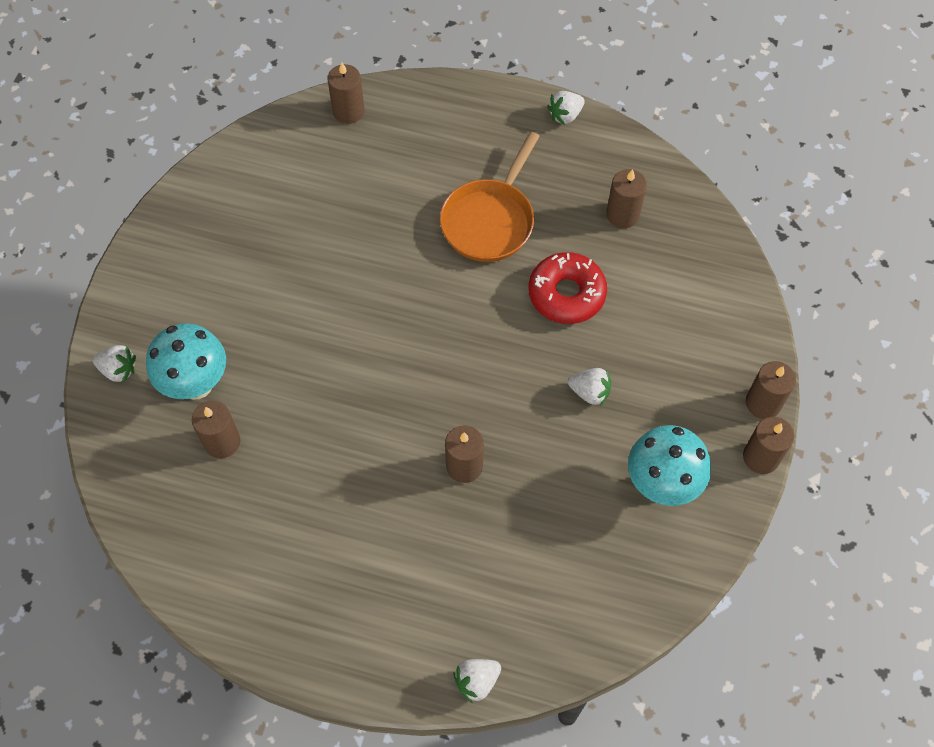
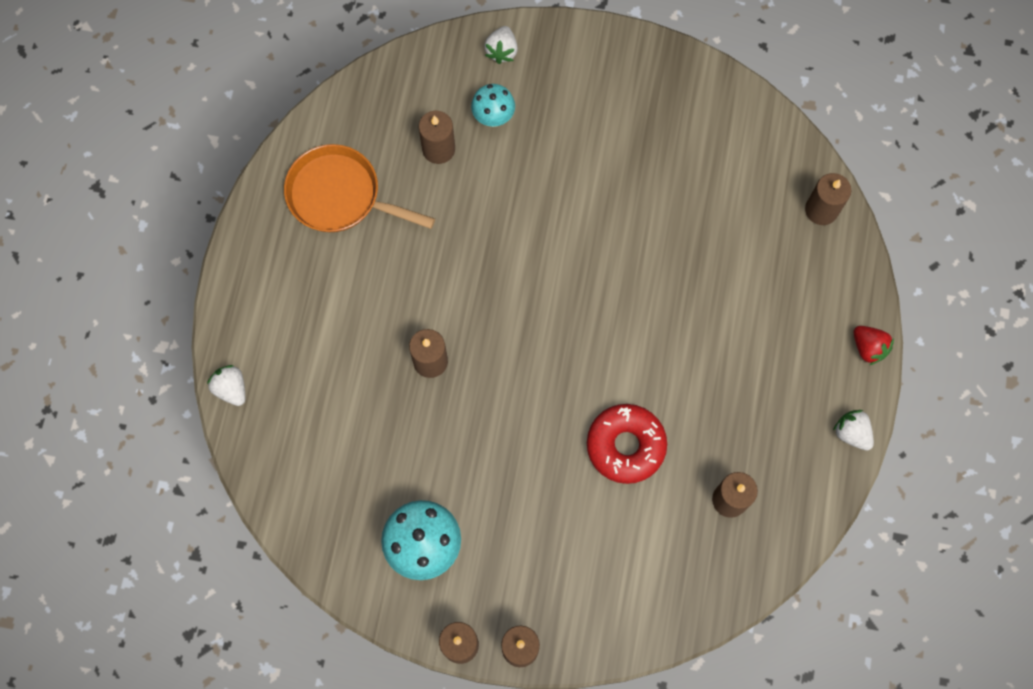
camera: 85 degrees right, 10 degrees up
turquoise mushroom [146,323,226,400] -> turquoise mushroom [471,84,515,127], size x0.62
orange pan [440,132,540,262] -> orange pan moved to [284,144,435,232]
white strawberry [568,368,611,406] -> none
none -> red strawberry [854,326,894,365]

